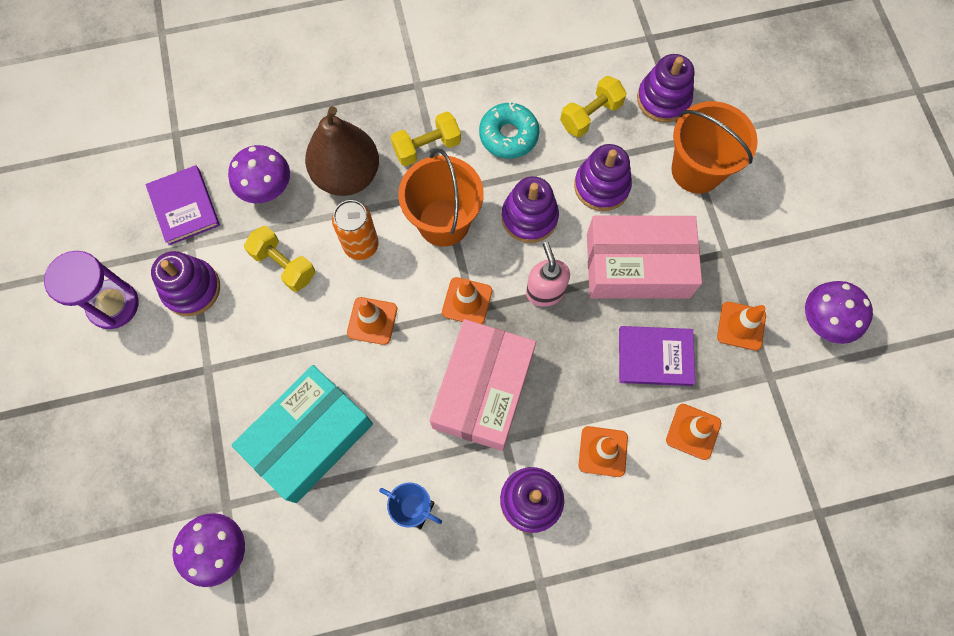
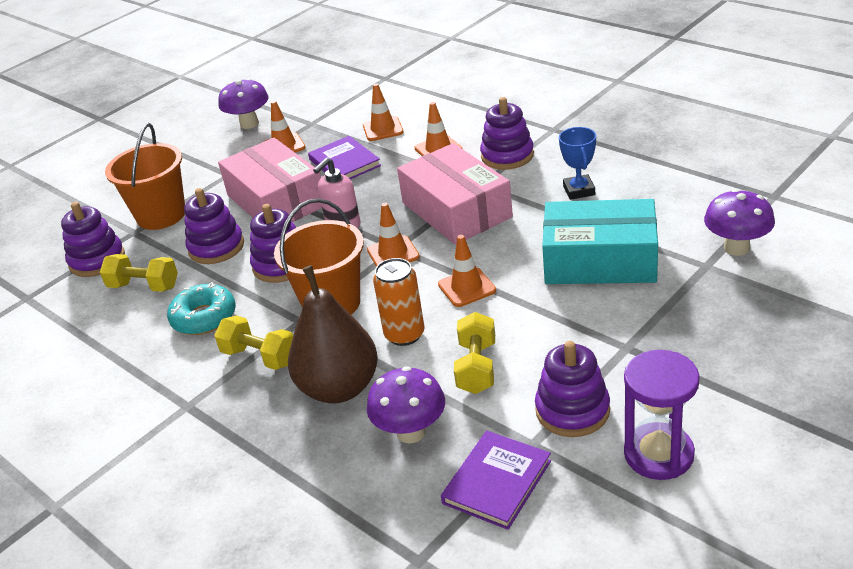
camera: 120 degrees left, 35 degrees down
pink box [429,319,536,451] -> pink box turned 75 degrees clockwise [397,143,513,245]

